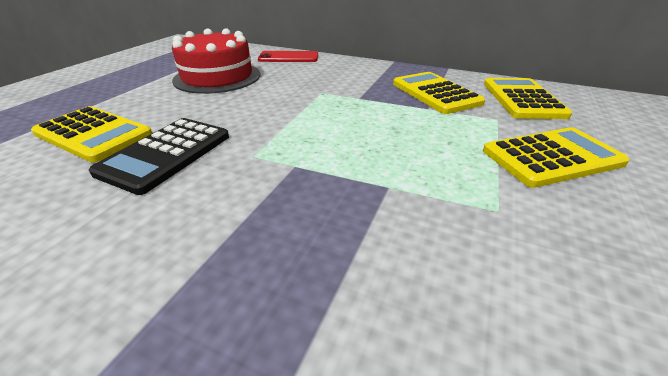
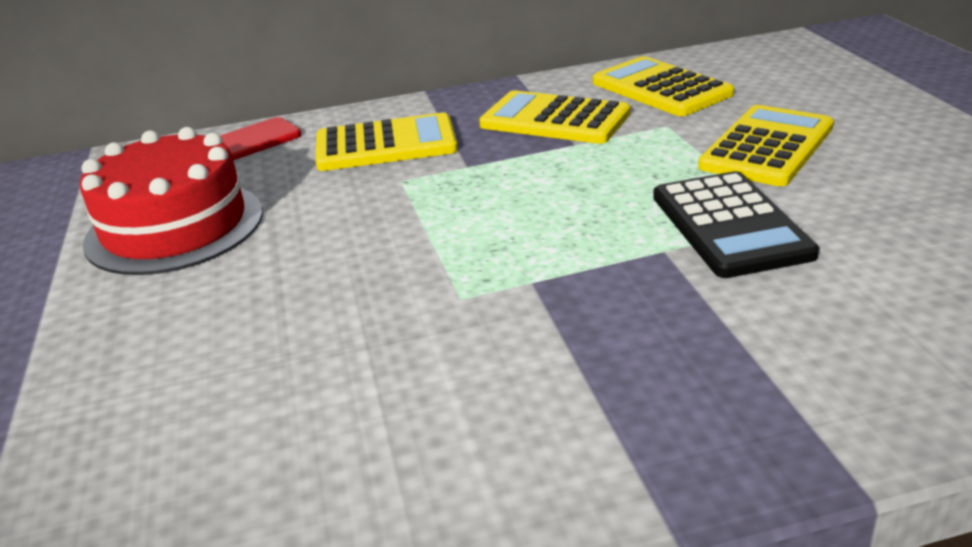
camera: 35 degrees left, 5 degrees down
yellow calculator [31,106,152,162] -> yellow calculator moved to [315,113,458,171]
black calculator [89,118,229,195] -> black calculator moved to [653,171,819,278]

